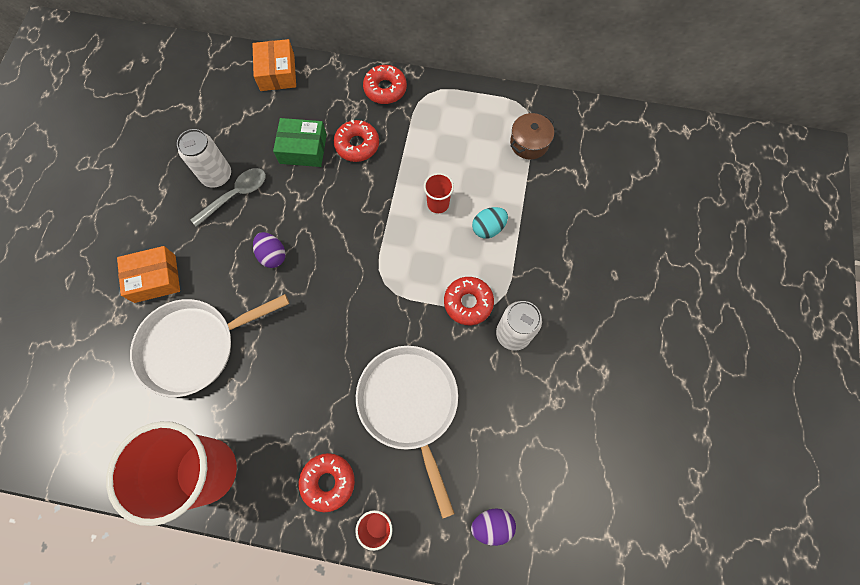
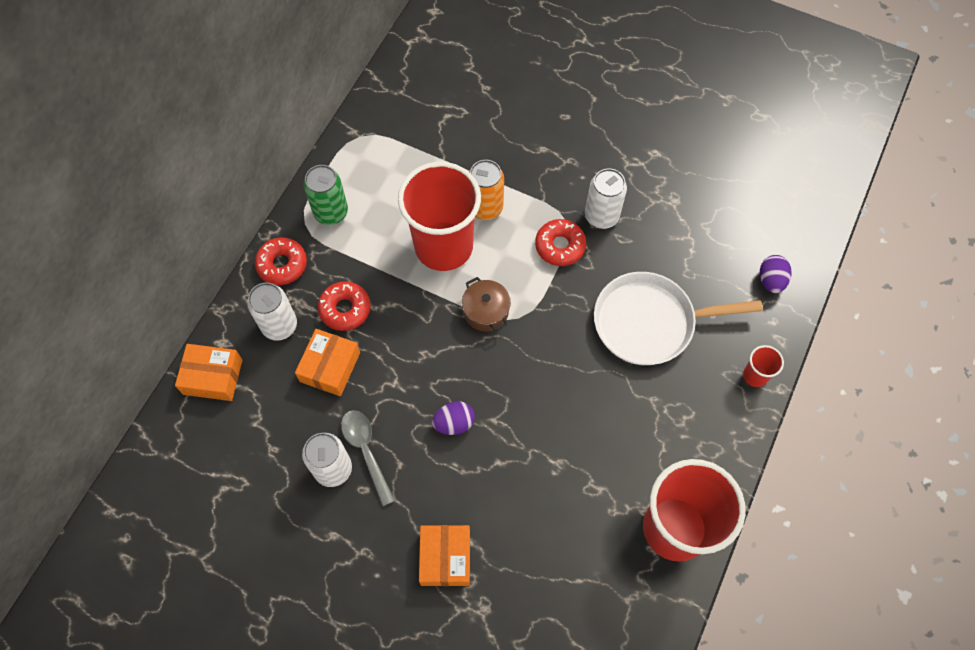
camera: 75 degrees left, 5 degrees down
white pan [130,294,290,397] -> none
green box [273,118,327,167] -> orange box [295,329,360,396]
red donut [299,453,355,512] -> none
red cup [424,173,454,213] -> red cup [398,162,481,271], size x2.44
turquoise egg [472,207,508,239] -> orange can [469,160,504,220]
brown pot [510,113,554,160] -> brown pot moved to [462,277,511,332]
none -> white can [247,283,297,341]
none -> green can [304,165,348,225]

